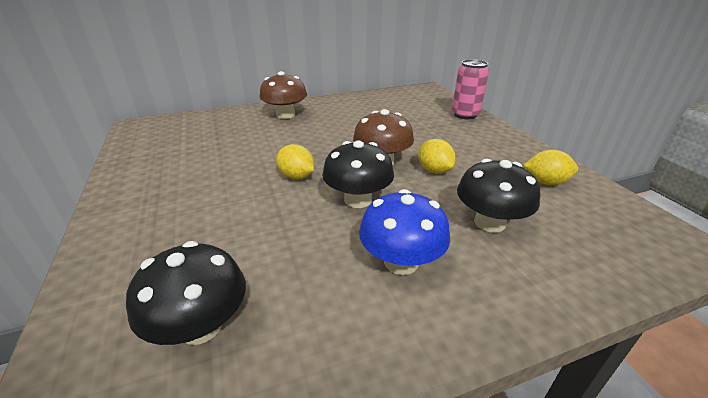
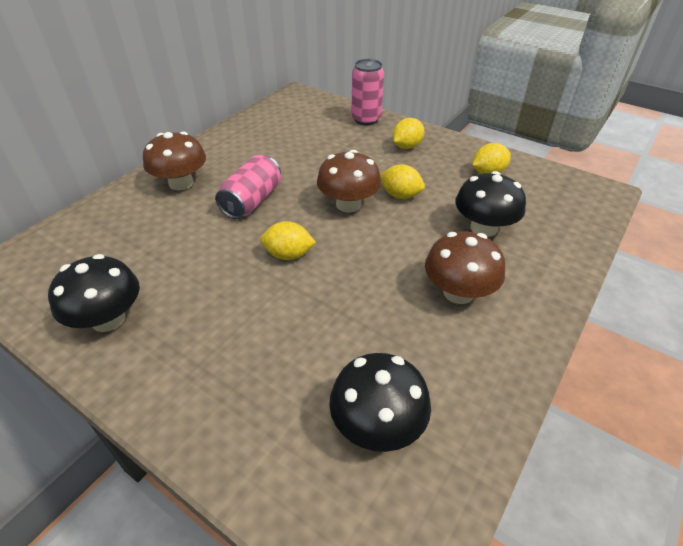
camera: 35 degrees left, 10 degrees up
black mushroom [322,140,394,208] -> black mushroom moved to [48,254,140,332]
blue mushroom [359,189,450,275] -> brown mushroom [425,232,505,304]
none -> pink can [215,155,281,219]
none -> yellow lemon [392,118,425,149]

